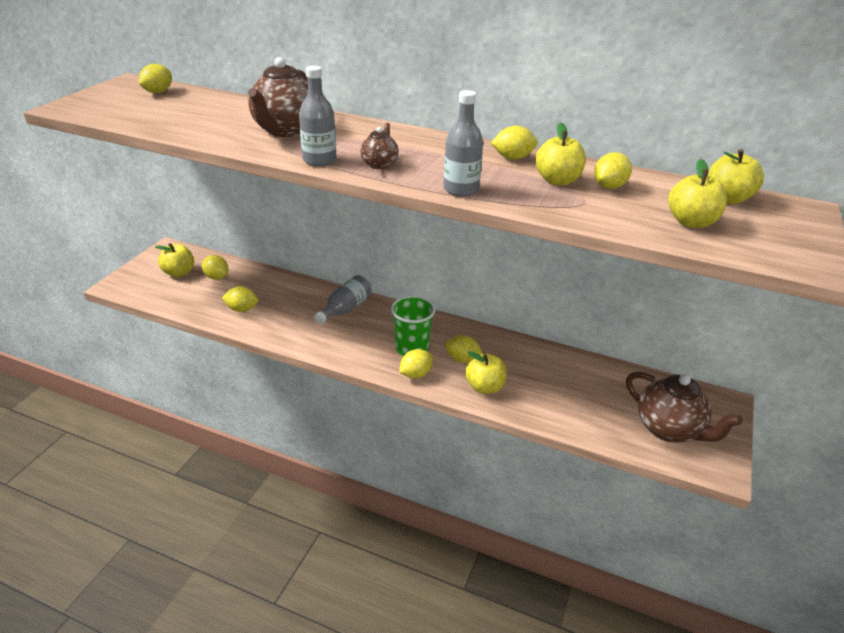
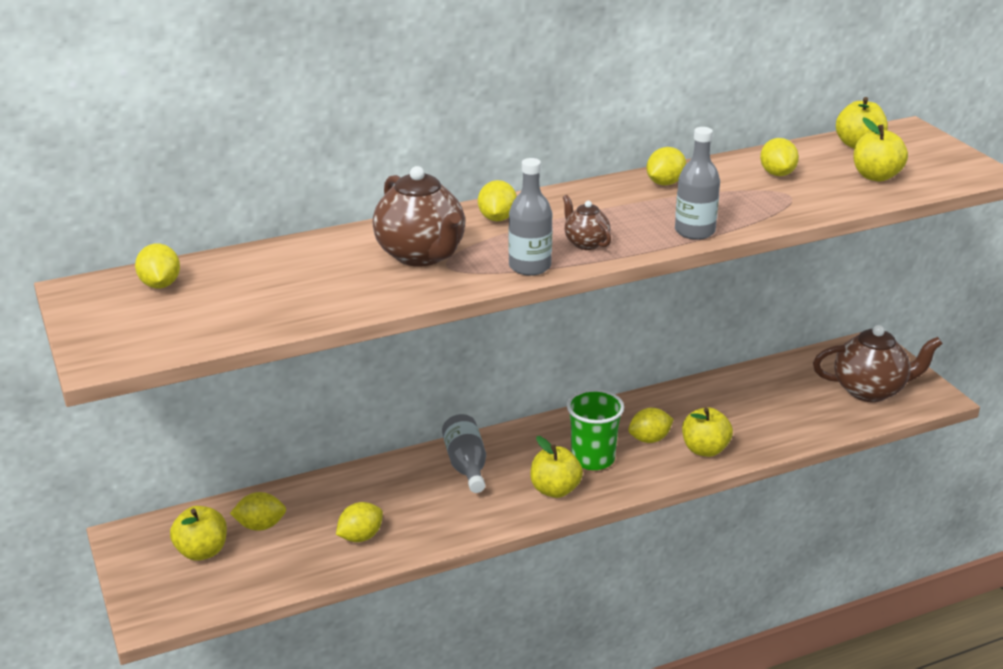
camera: 45 degrees left, 5 degrees down
yellow lemon [399,349,433,379] -> yellow lemon moved to [478,180,517,221]
yellow apple [535,122,586,185] -> yellow apple moved to [530,436,583,498]

